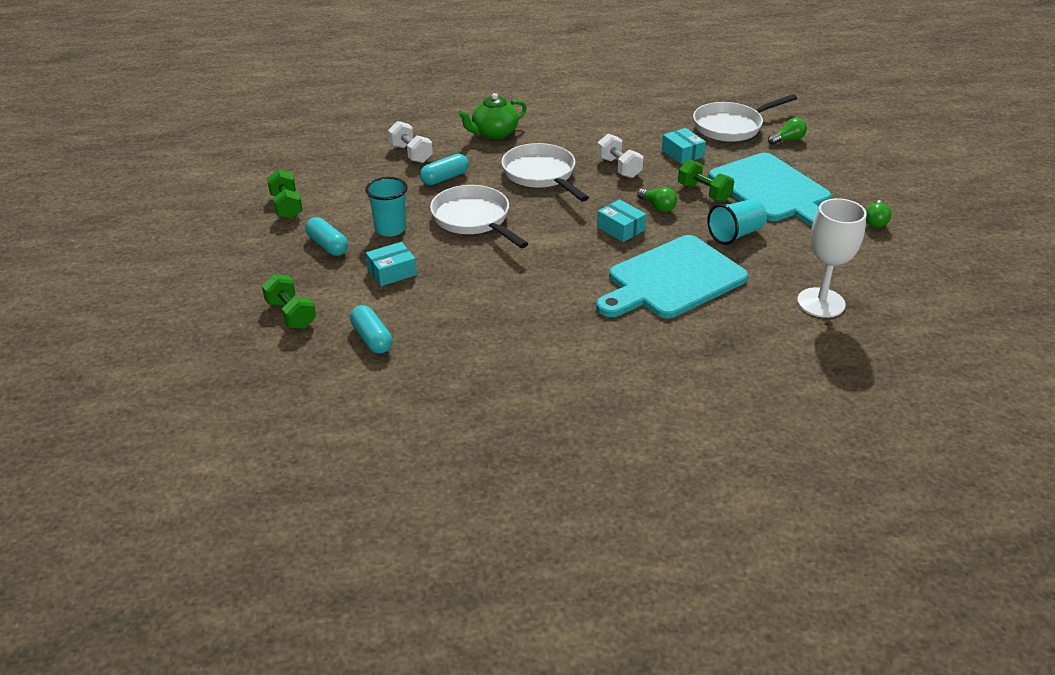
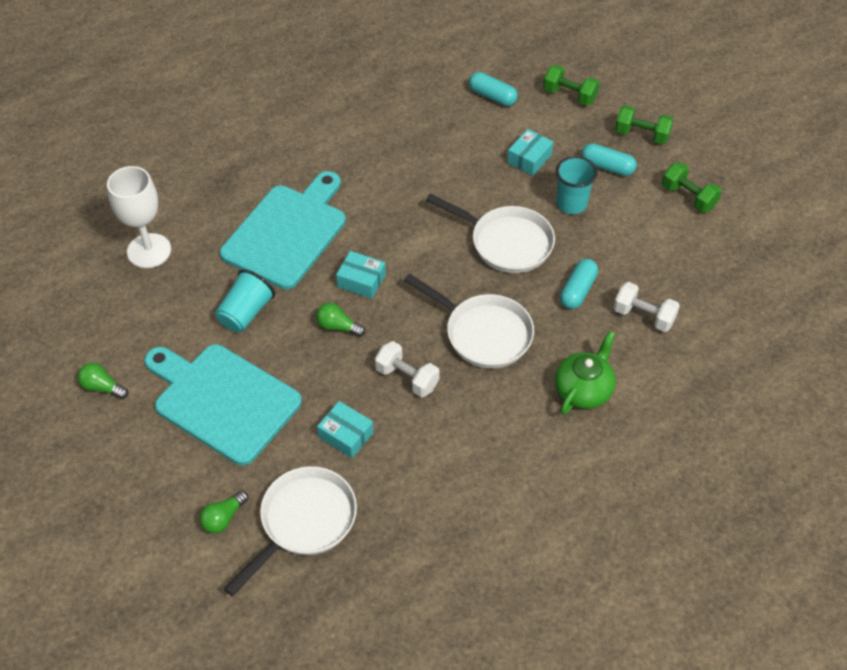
camera: 155 degrees right, 15 degrees up
green dumbbell [678,159,734,202] -> green dumbbell moved to [615,105,673,144]
green light bulb [866,200,891,228] -> green light bulb turned 60 degrees counterclockwise [77,363,128,399]

